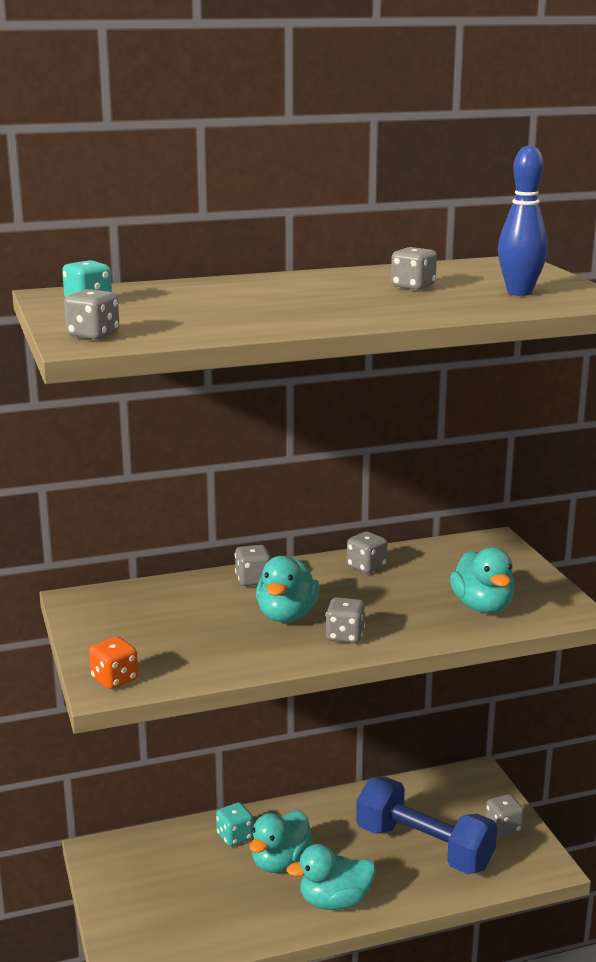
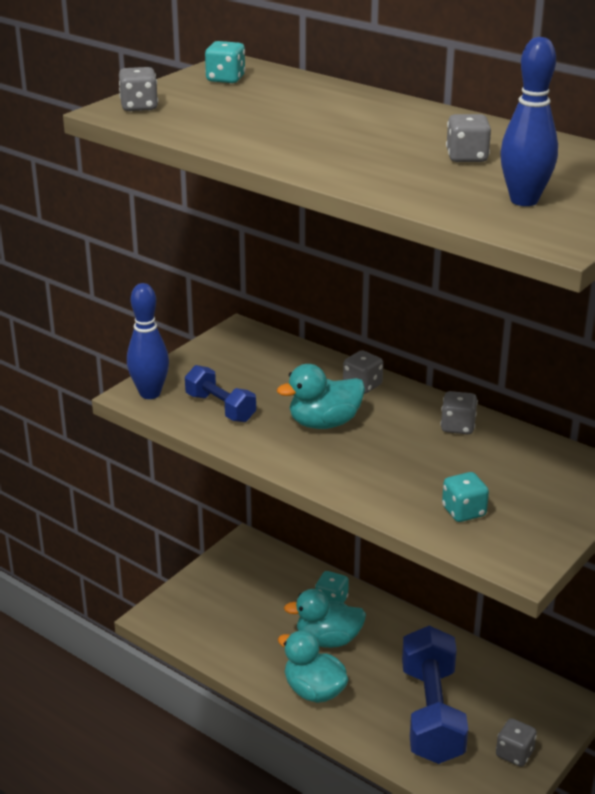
camera: 55 degrees right, 10 degrees up
orange dice [89,637,138,689] -> blue bowling pin [127,283,169,399]
grey dice [326,597,366,643] -> none
turquoise duck [450,547,515,613] -> turquoise dice [442,472,489,522]
none -> blue dumbbell [185,365,256,422]

